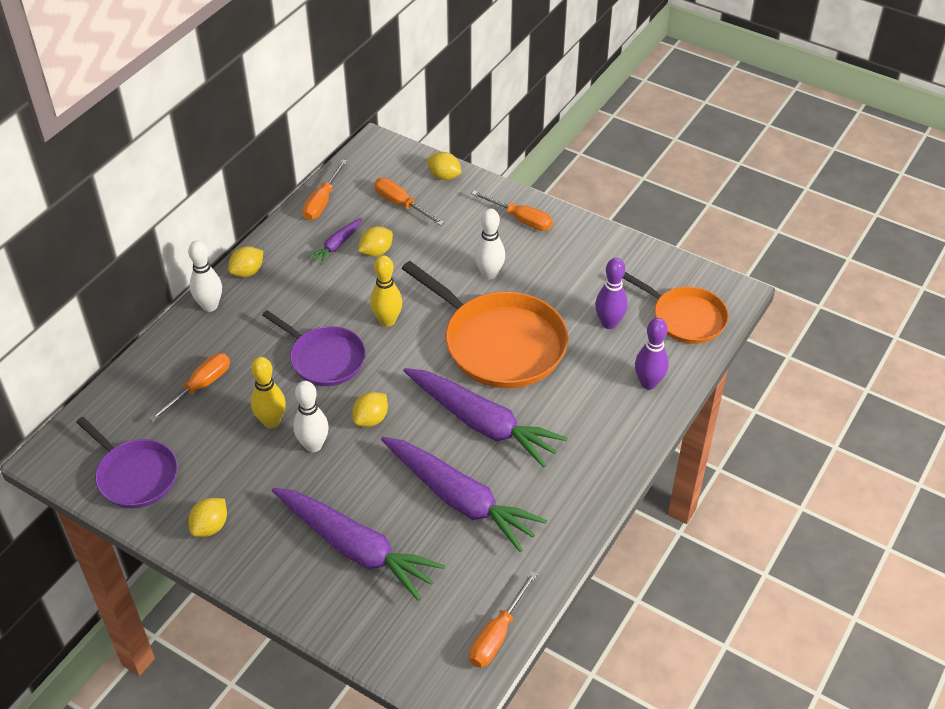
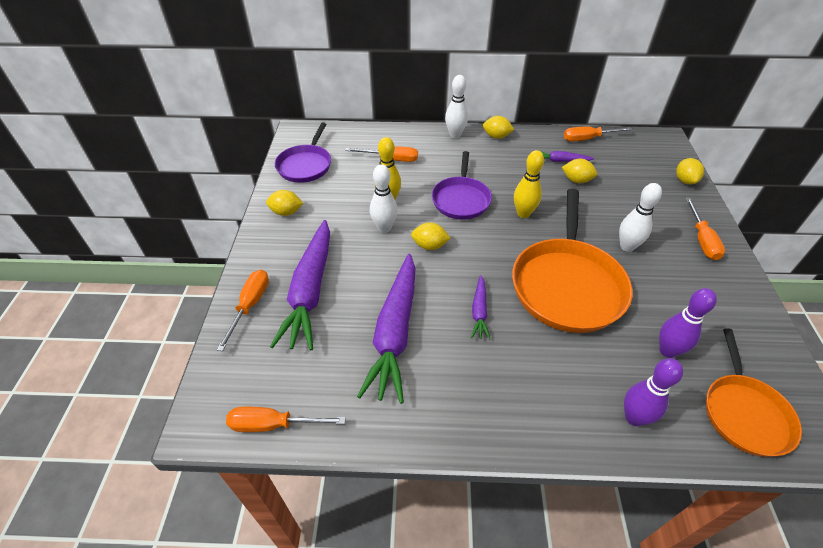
camera: 60 degrees right, 0 degrees up
orange screwdriver [374,178,444,226] -> orange screwdriver moved to [217,270,269,351]
purple carrot [403,368,567,468] -> purple carrot [471,275,490,340], size x0.46

